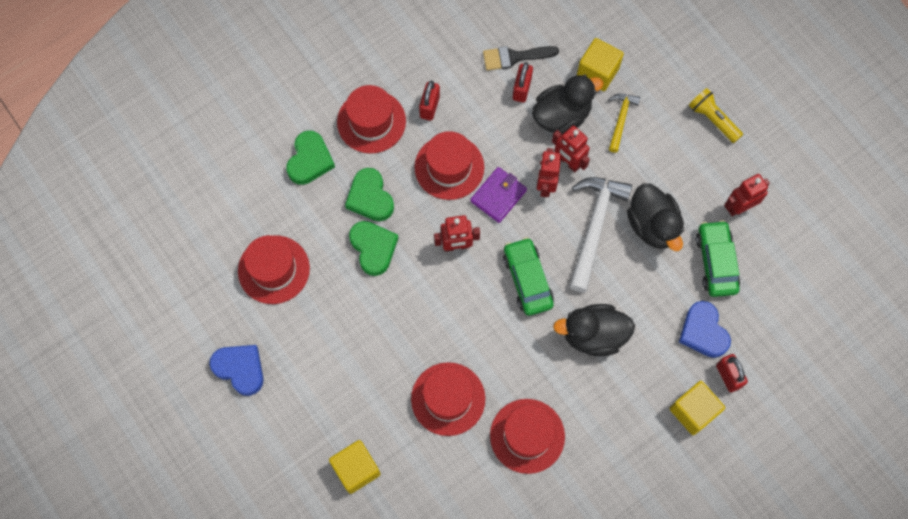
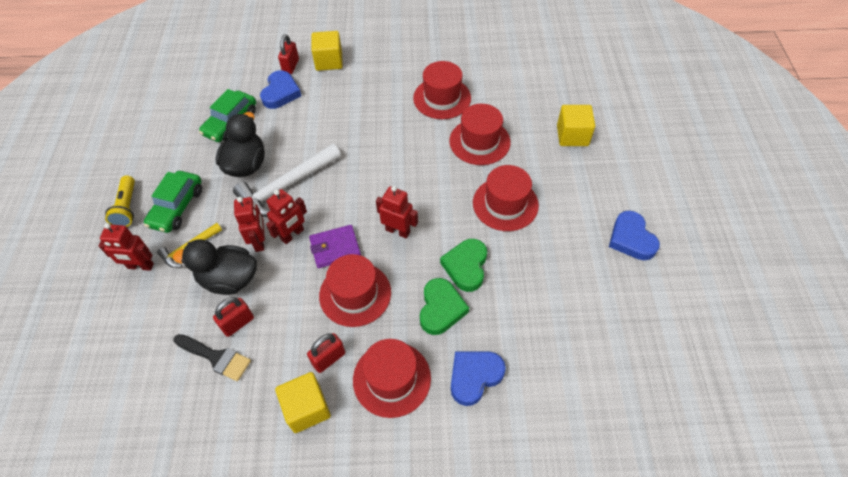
camera: 145 degrees left, 15 degrees down
red hat [238,235,310,304] -> red hat moved to [473,165,539,231]
green heart [286,131,335,185] -> blue heart [451,351,506,406]
green car [503,237,554,316] -> green car moved to [144,171,202,233]
black duck [553,304,635,356] -> none
yellow cube [577,38,624,91] -> yellow cube moved to [275,372,331,433]
red robot [724,174,770,216] -> red robot moved to [98,223,154,271]

